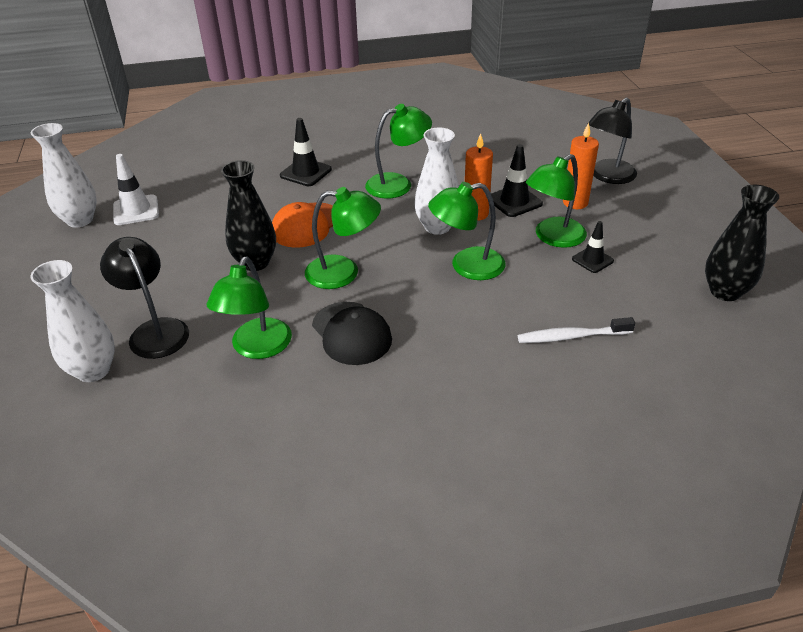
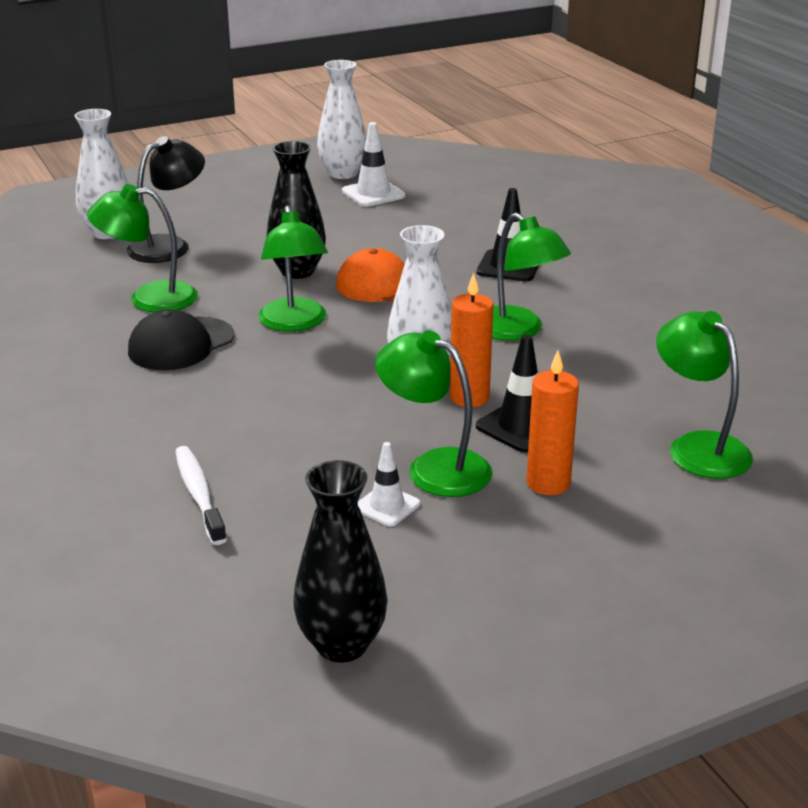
camera: 75 degrees right, 10 degrees down
green lamp [428,182,506,280] -> green lamp moved to [656,311,753,479]
black traffic cone [572,221,614,273] -> white traffic cone [358,442,420,526]
black lamp [588,98,637,184] -> none

